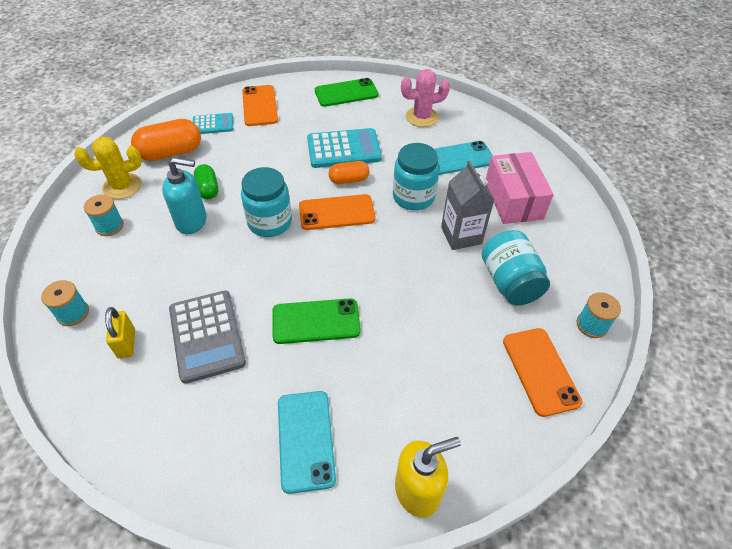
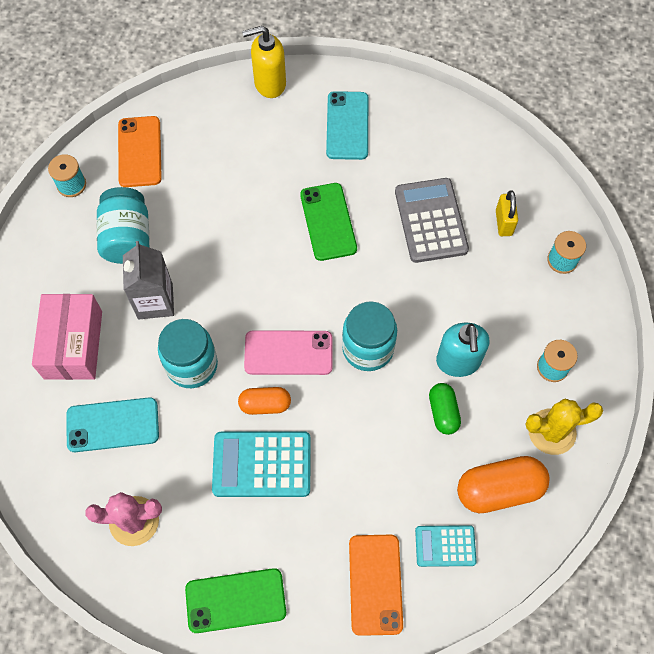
camera: 170 degrees left, 15 degrees up
turquoise soap dispenser [162,157,207,234] -> turquoise soap dispenser turned 105 degrees counterclockwise [436,323,489,377]
green phone [272,298,361,344] -> green phone turned 75 degrees clockwise [300,183,357,261]
orange phone [299,194,376,230] -> pink phone [244,330,333,375]

